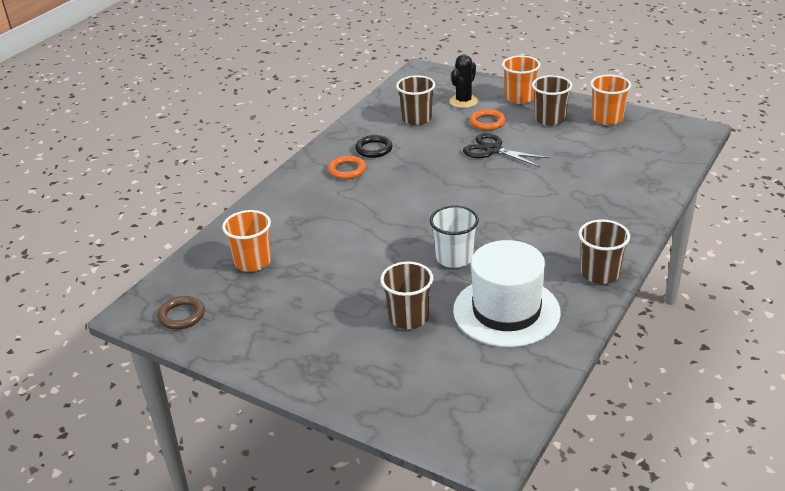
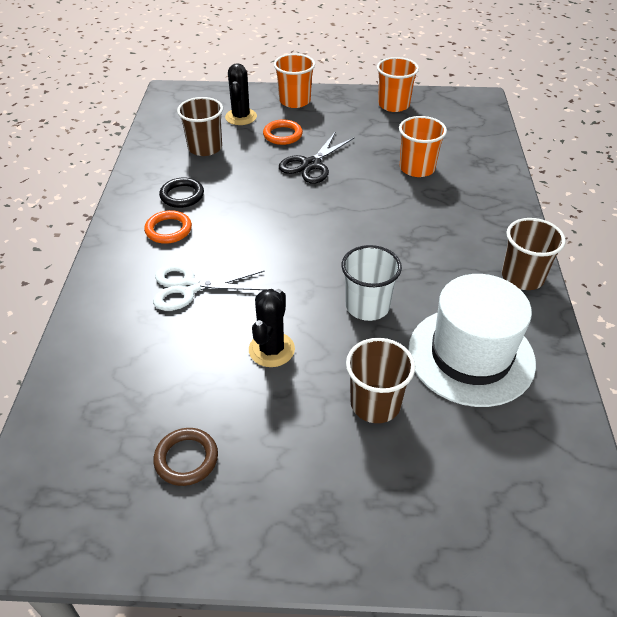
camera: 30 degrees left, 10 degrees up
brown ring [158,296,205,329] -> brown ring moved to [153,428,218,486]
orange cup [222,210,271,272] -> orange cup moved to [399,116,447,177]
black scissors [463,133,550,167] -> black scissors turned 60 degrees counterclockwise [279,132,355,184]
brown cup [532,75,572,126] -> none
none -> white scissors [153,264,265,311]
none -> black cactus [249,289,295,367]

